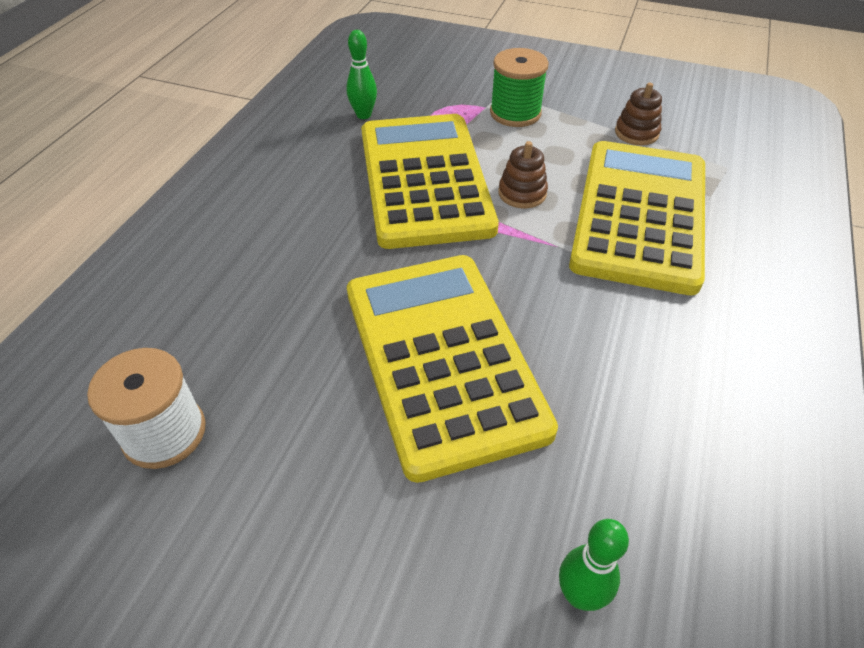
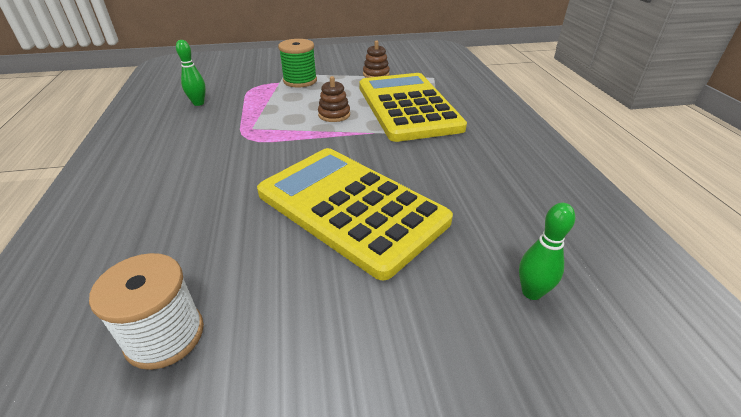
camera: 30 degrees left, 10 degrees down
yellow calculator [361,114,499,249] -> none

